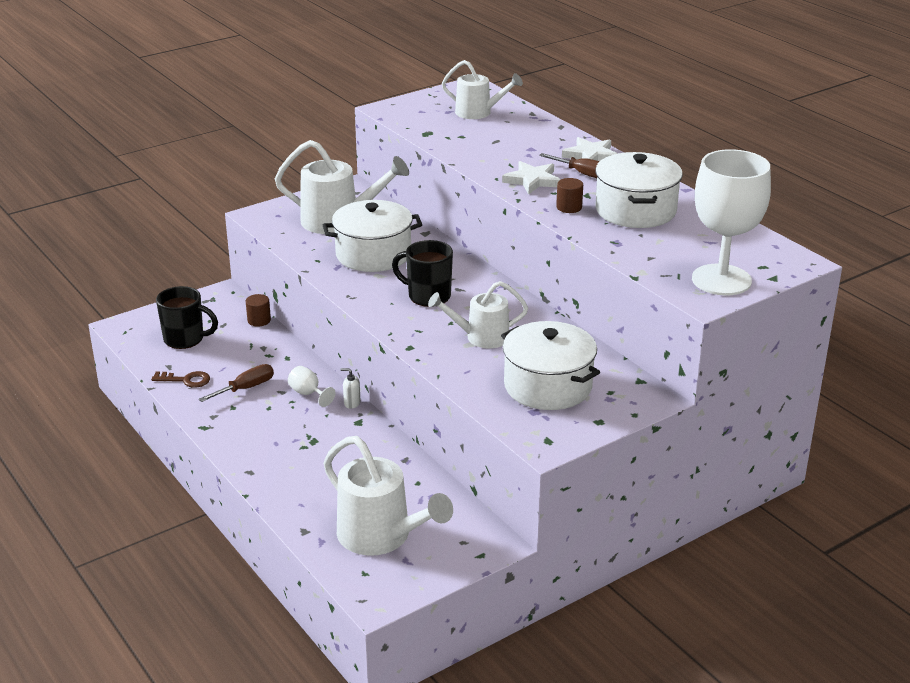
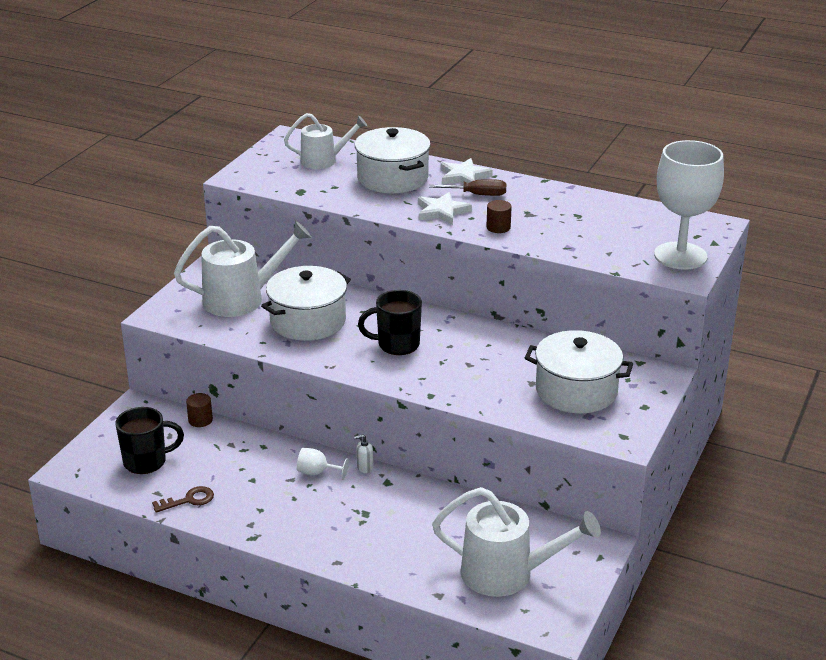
camera: 30 degrees left, 0 degrees up
brown screwdriver [199,364,274,402] -> none
white watering can [428,281,528,348] -> none
white pot [595,152,683,228] -> white pot moved to [355,127,431,193]

